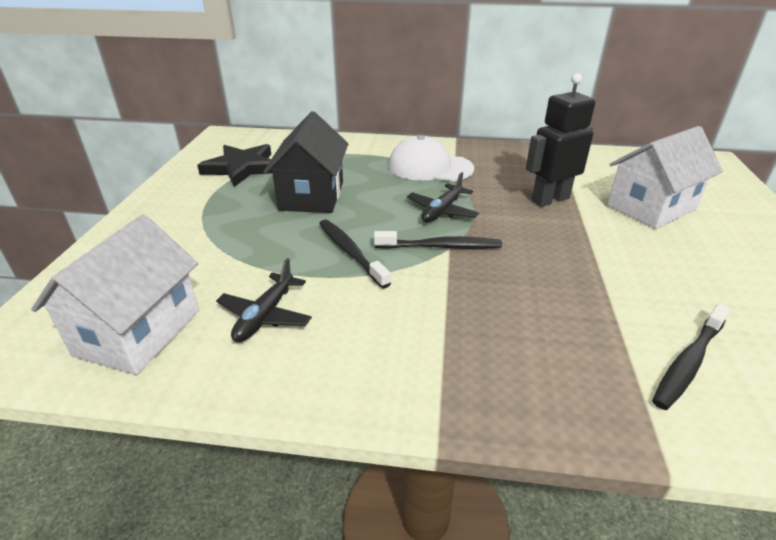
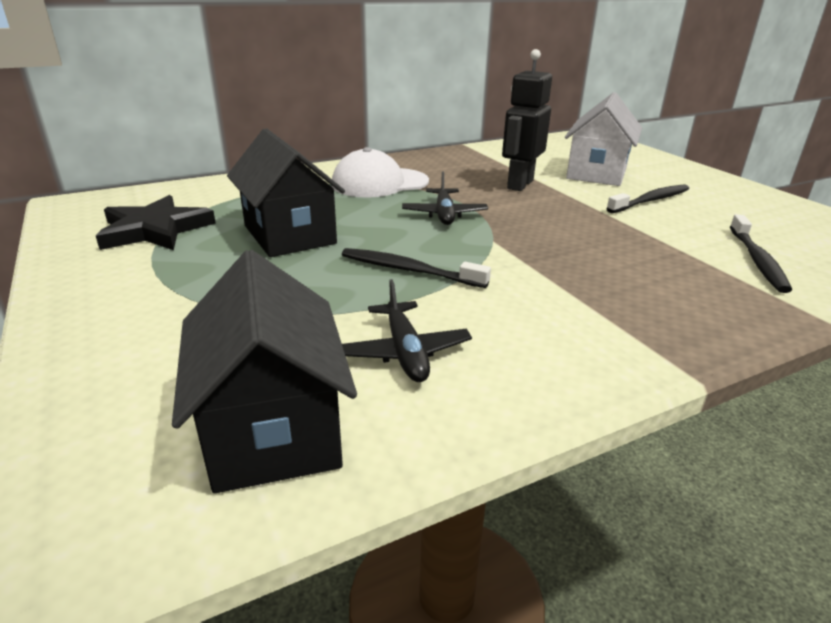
camera: 35 degrees left, 5 degrees down
white house [31,214,199,375] -> black house [172,250,357,493]
black toothbrush [374,231,502,249] -> black toothbrush moved to [606,184,689,213]

